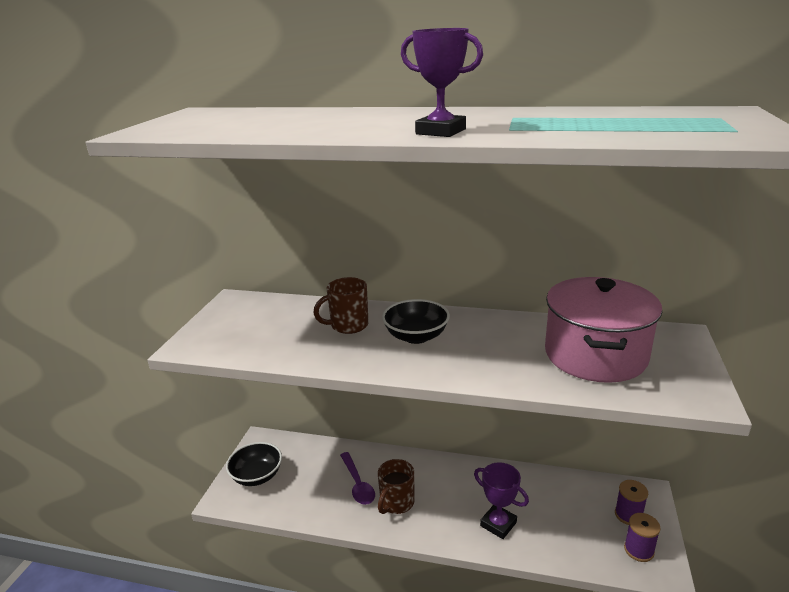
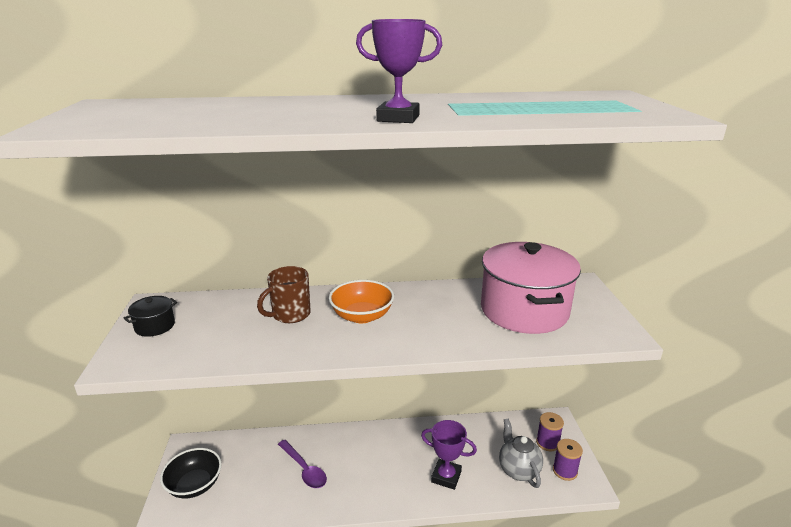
camera: 20 degrees left, 0 degrees up
brown mug [378,459,414,514] -> none
black bowl [382,299,450,344] -> orange bowl [329,280,394,323]
none -> black pot [124,296,177,337]
none -> grey teapot [499,418,543,488]

